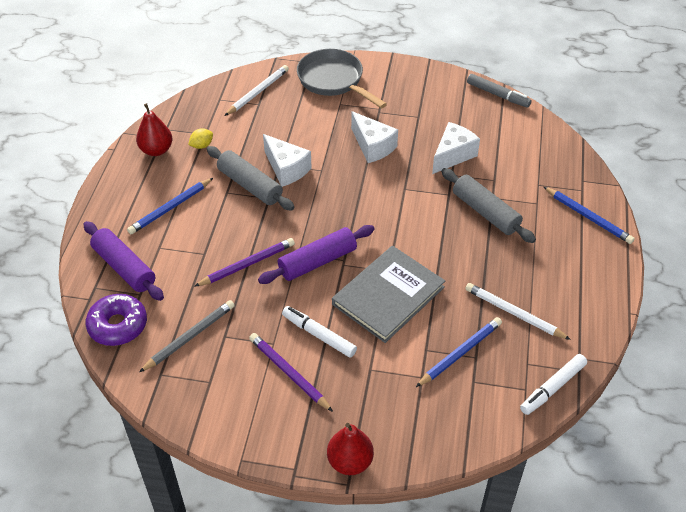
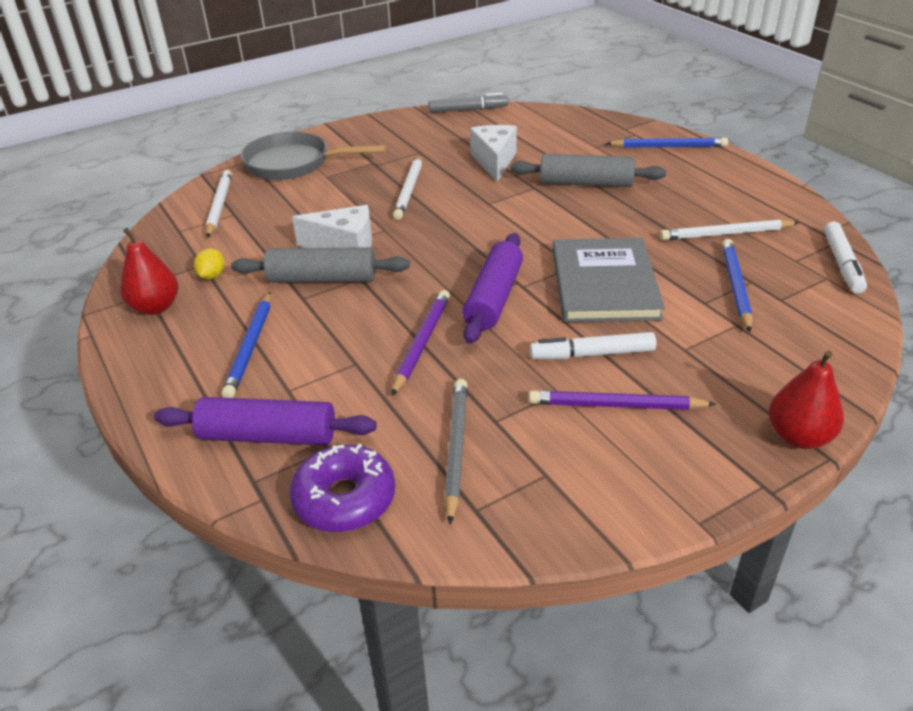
camera: 40 degrees left, 10 degrees down
white cheese [351,111,398,163] -> white pencil [393,155,422,220]

